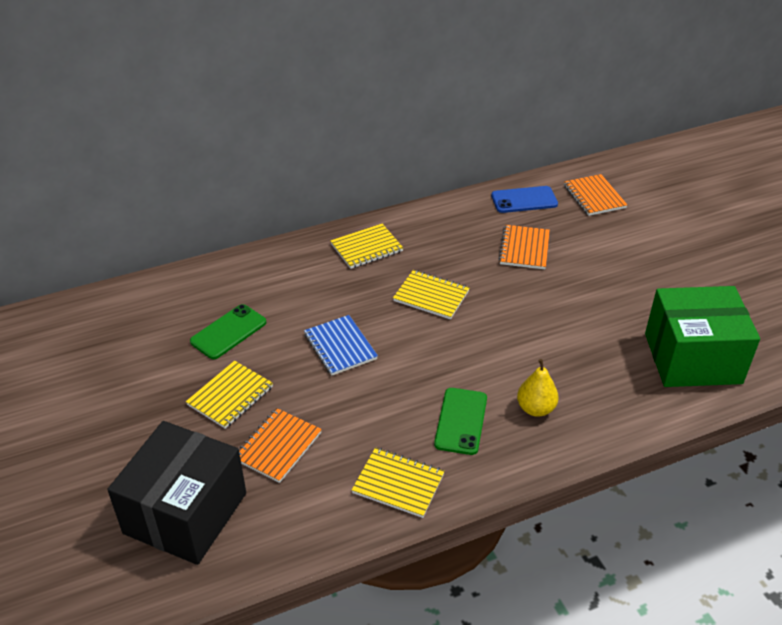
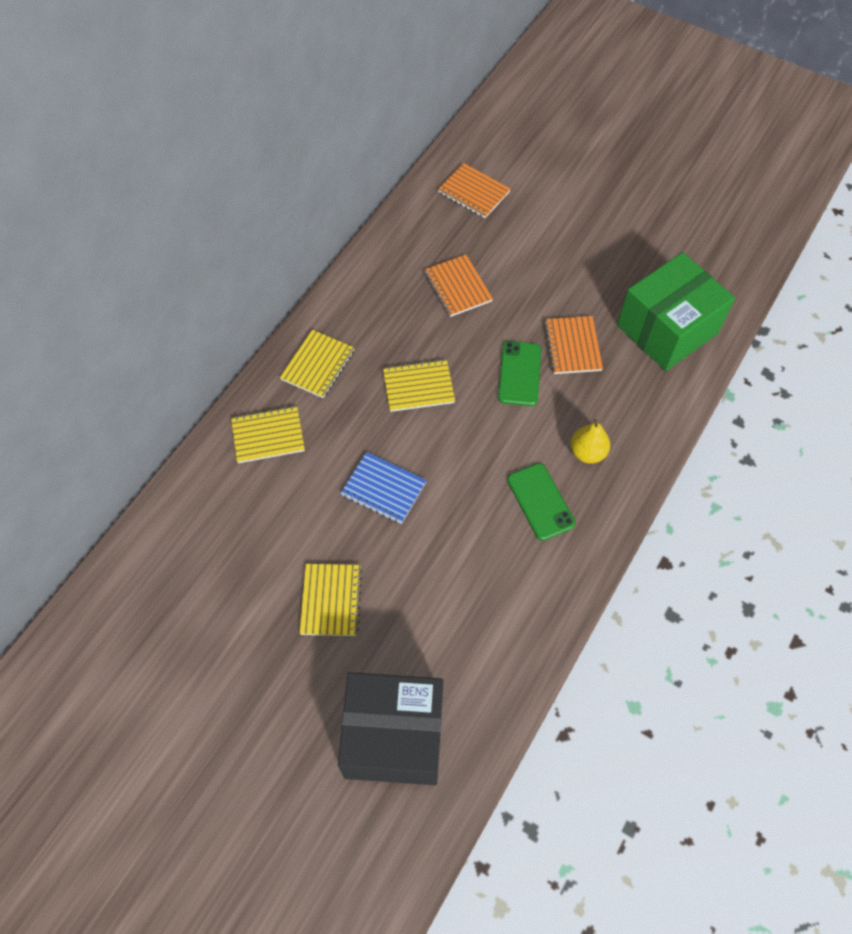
camera: 35 degrees left, 20 degrees up
black box [107,421,246,565] -> black box turned 75 degrees counterclockwise [338,672,443,785]
green phone [190,304,267,359] -> green phone moved to [498,341,541,406]
orange notebook [239,408,322,483] -> orange notebook moved to [544,316,603,374]
yellow notebook [352,447,445,518] -> yellow notebook moved to [231,405,305,463]
blue phone [491,186,558,213] -> none

